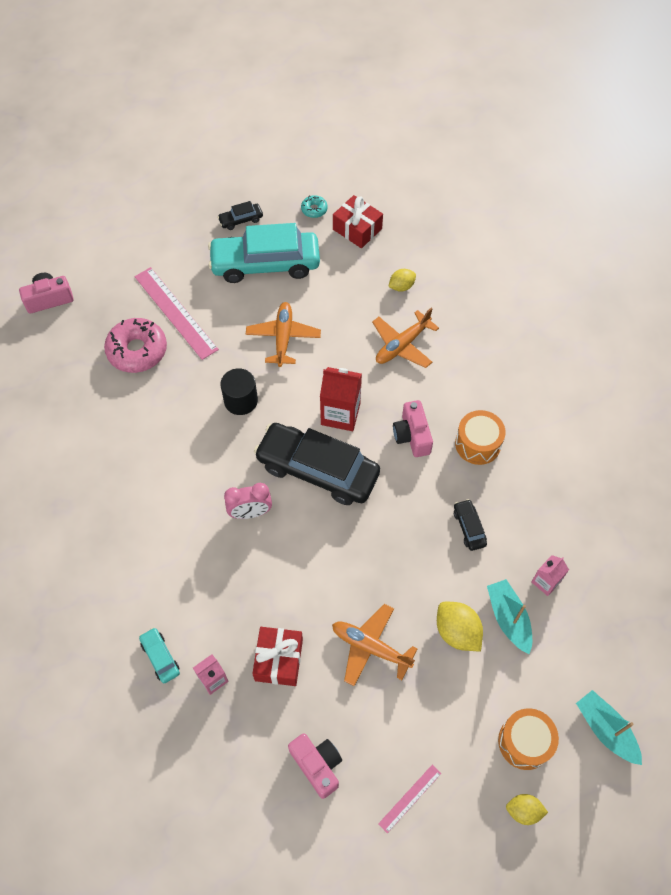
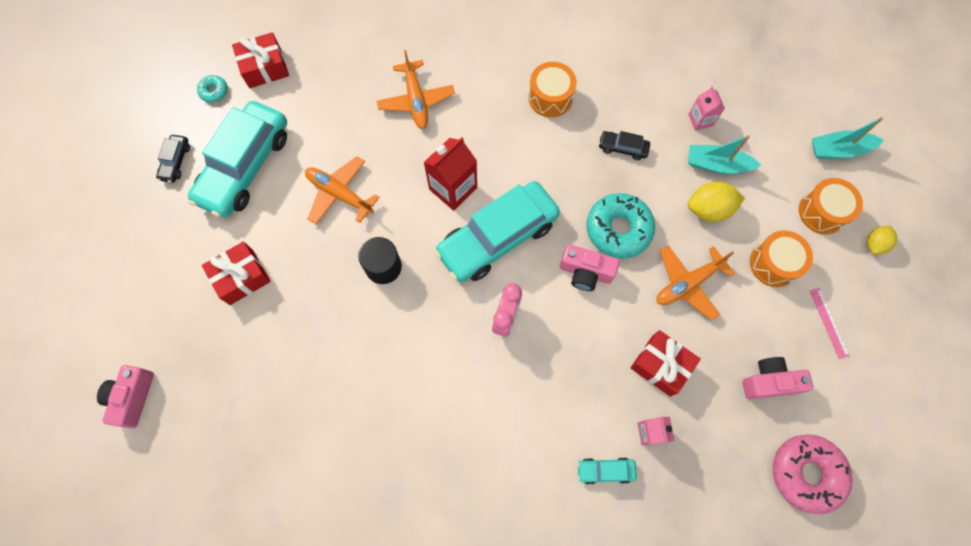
camera: 60 degrees left, 10 degrees up
pink donut [104,318,167,373] -> pink donut moved to [773,434,853,514]
pink ruler [134,267,219,360] -> red gift [202,241,271,305]
black car [254,423,380,505] -> turquoise car [434,181,560,282]
yellow lemon [388,269,416,292] -> none
pink camera [393,400,433,457] -> pink camera moved to [560,244,620,291]
none -> turquoise donut [587,193,655,259]
none -> orange drum [750,230,813,287]

